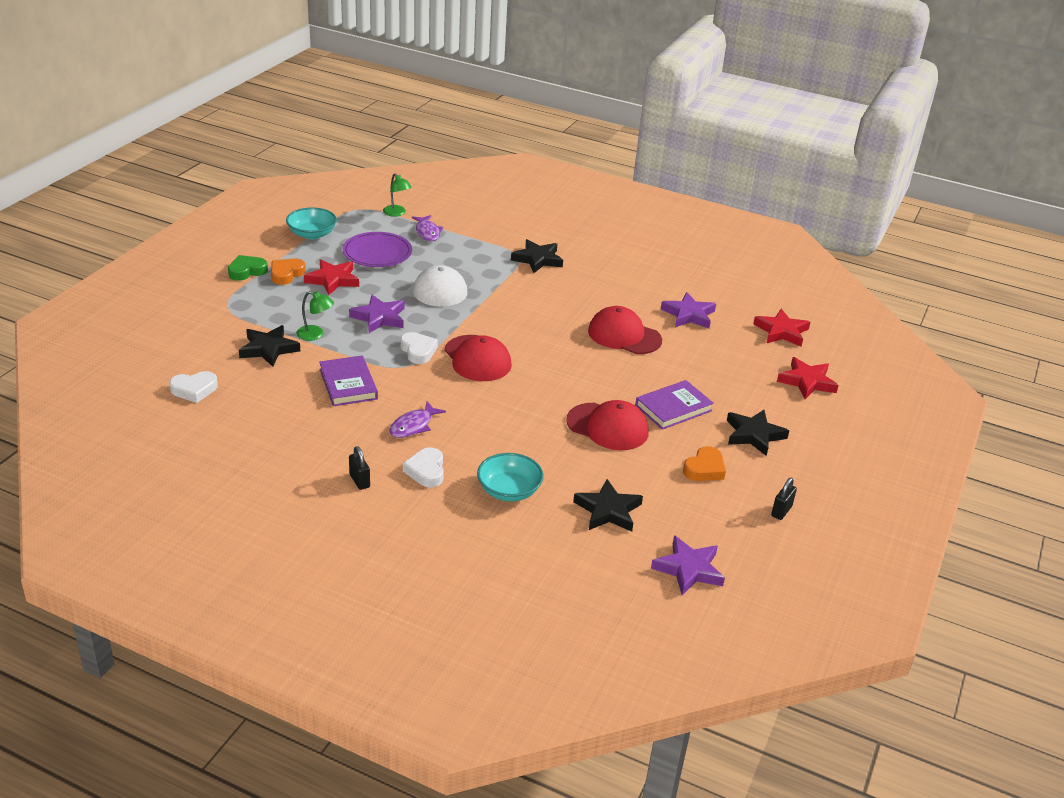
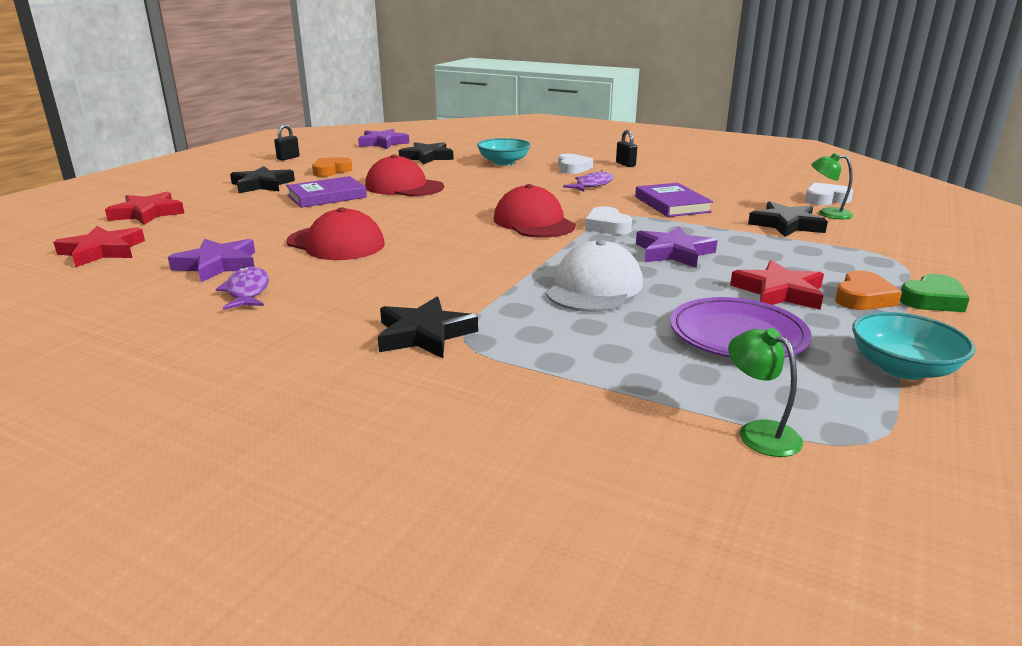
camera: 175 degrees left, 10 degrees down
green lamp [296,291,334,341] -> green lamp moved to [811,153,853,219]
purple fish [412,215,443,241] -> purple fish moved to [216,267,269,310]

